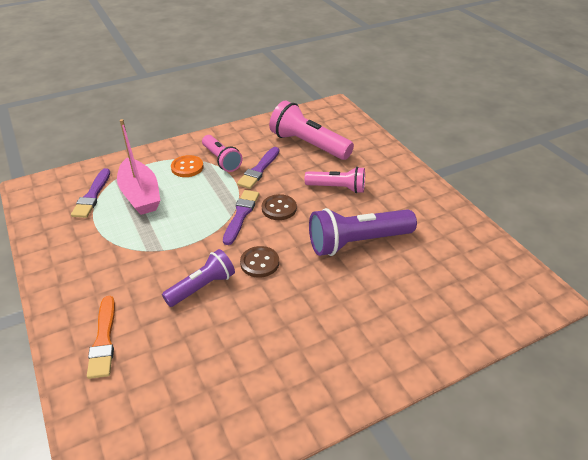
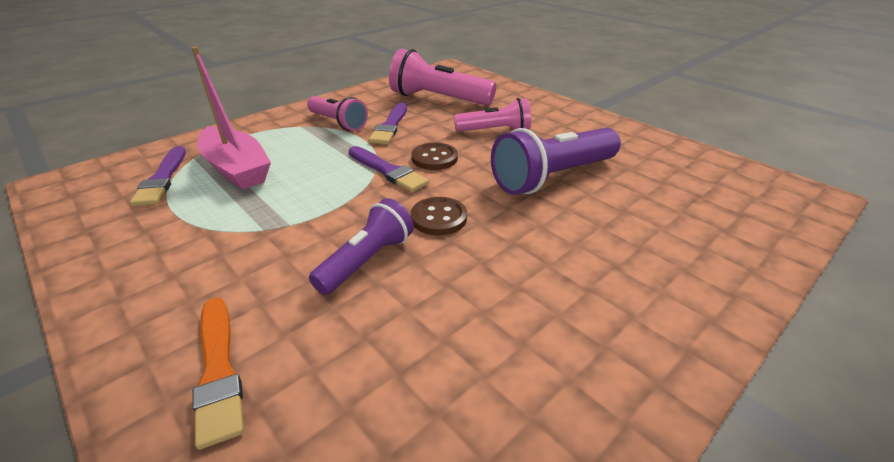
camera: 15 degrees left, 5 degrees down
orange button [171,155,204,177] -> none
purple brush [223,190,259,245] -> purple brush turned 135 degrees clockwise [349,146,429,192]

